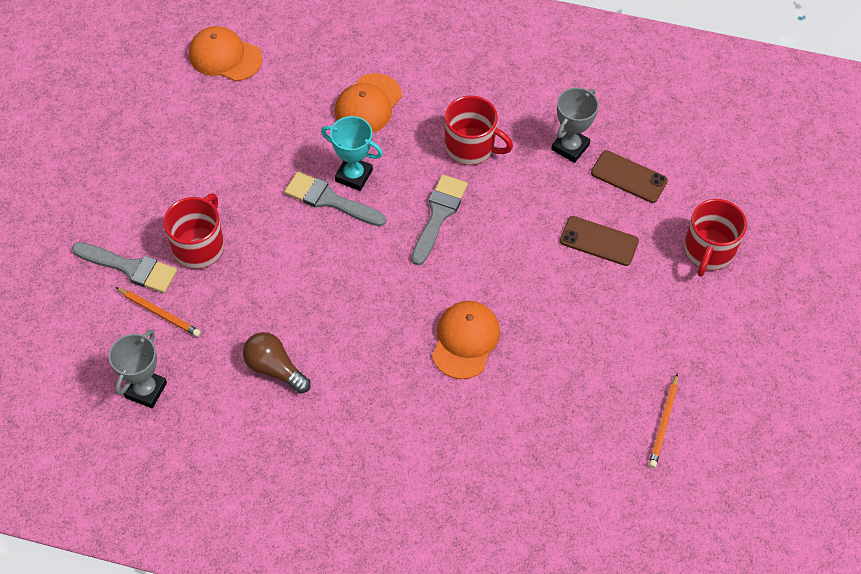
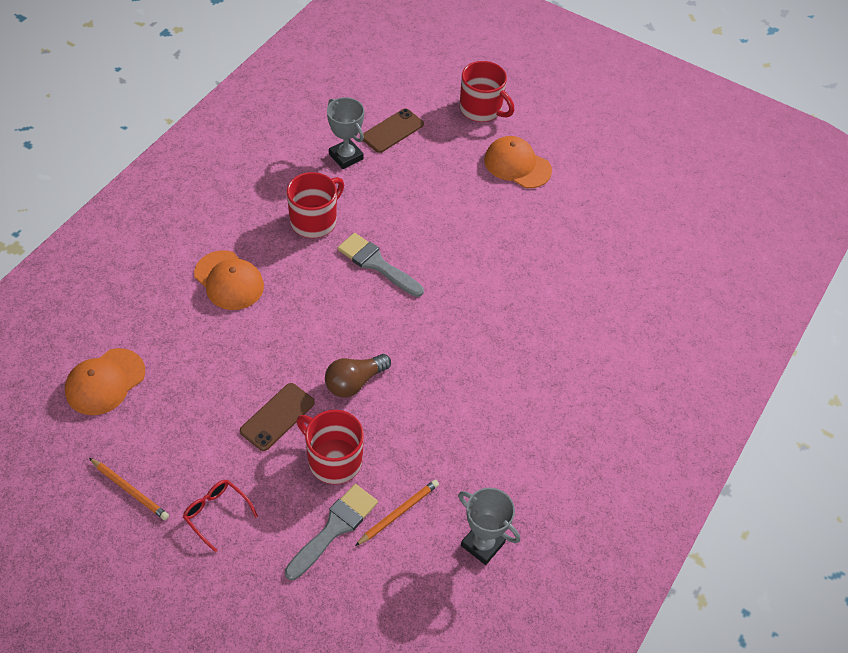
camera: 75 degrees left, 5 degrees down
brown light bulb [243,332,311,394] -> brown light bulb moved to [325,354,391,398]
grey brush [284,171,386,227] -> none
turquoise trophy [321,116,383,191] -> none
orange cap [432,301,500,379] -> orange cap moved to [484,136,552,188]
brown phone [560,216,639,266] -> brown phone moved to [240,383,315,451]
orange pencil [649,373,678,468] -> orange pencil moved to [89,458,169,520]
none -> red glasses [183,480,258,552]

